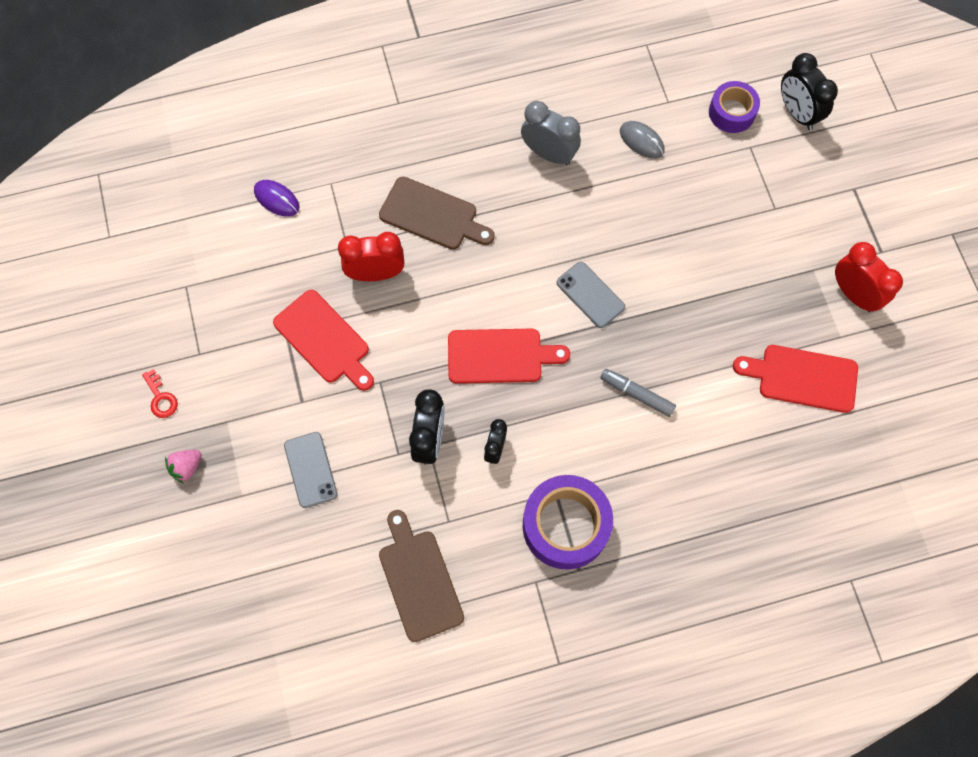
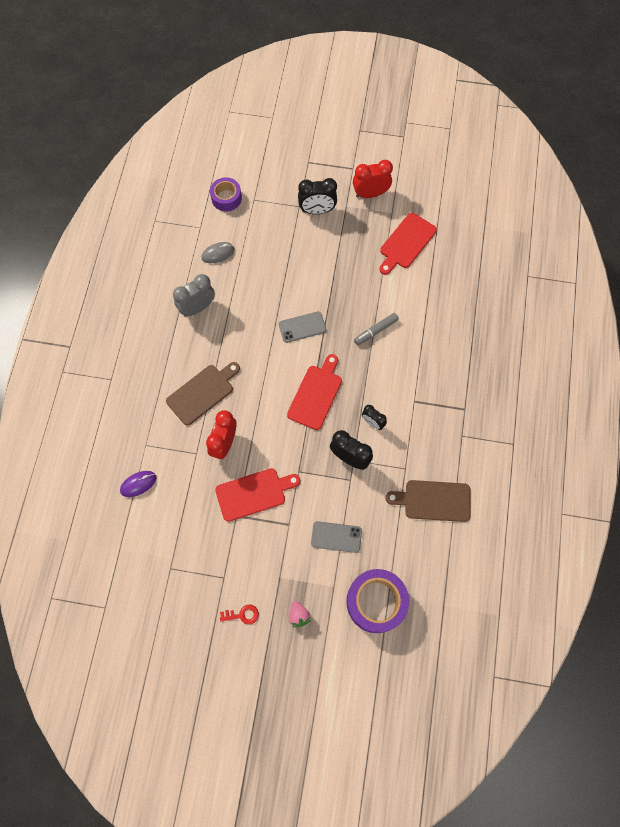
camera: 65 degrees left, 0 degrees up
purple tape [523,475,613,570] -> purple tape moved to [346,569,409,633]
black clock [781,53,838,130] -> black clock moved to [298,178,337,214]

